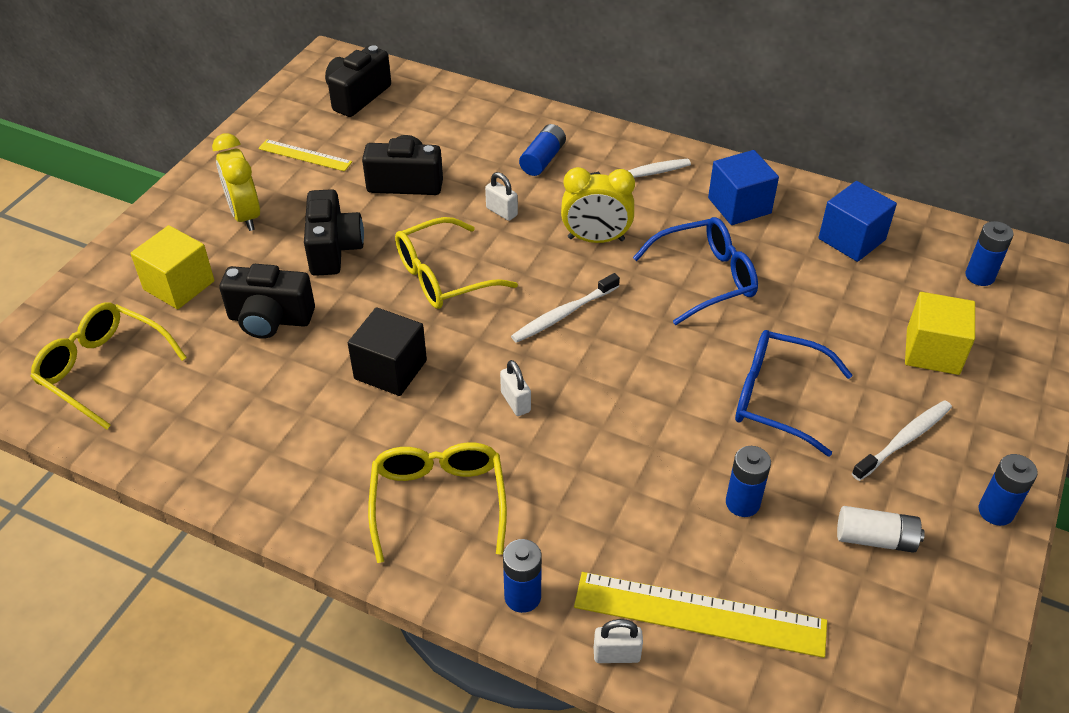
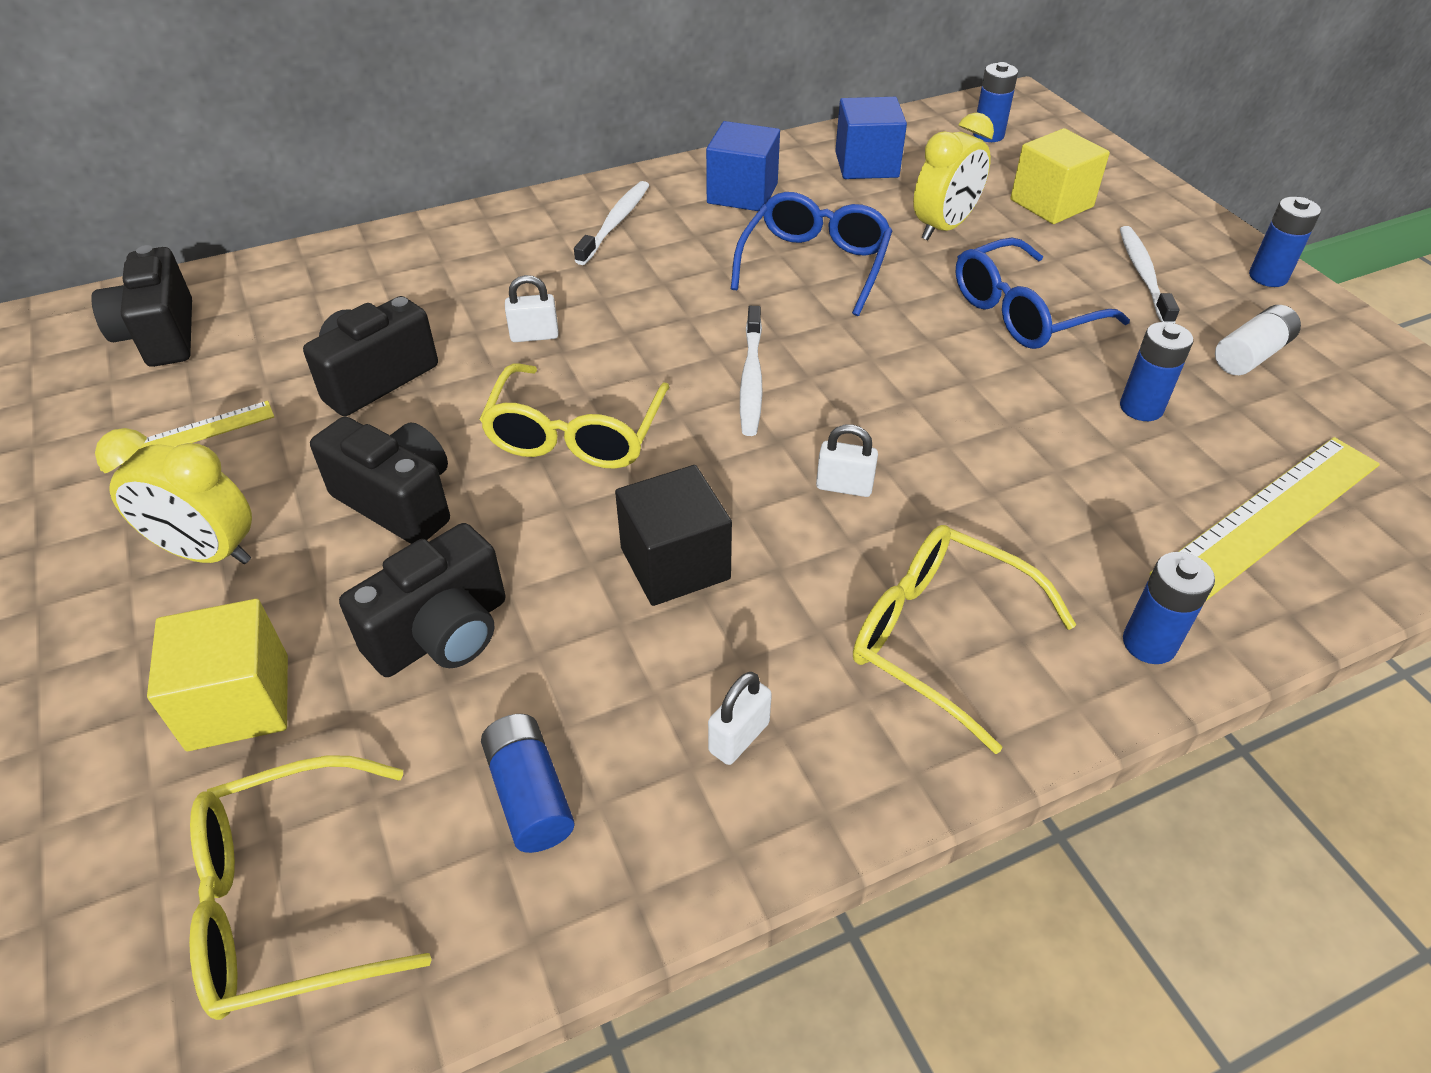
camera: 50 degrees left, 0 degrees up
blue battery [519,124,566,176] -> blue battery moved to [481,714,575,853]
yellow clock [561,167,635,243] -> yellow clock moved to [913,112,994,240]
white padlock [594,619,643,663] -> white padlock moved to [708,672,772,765]

